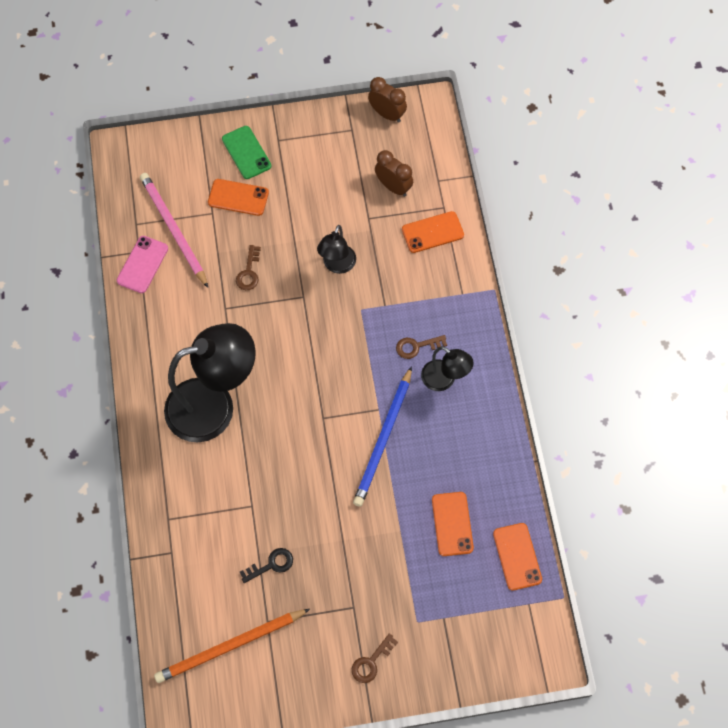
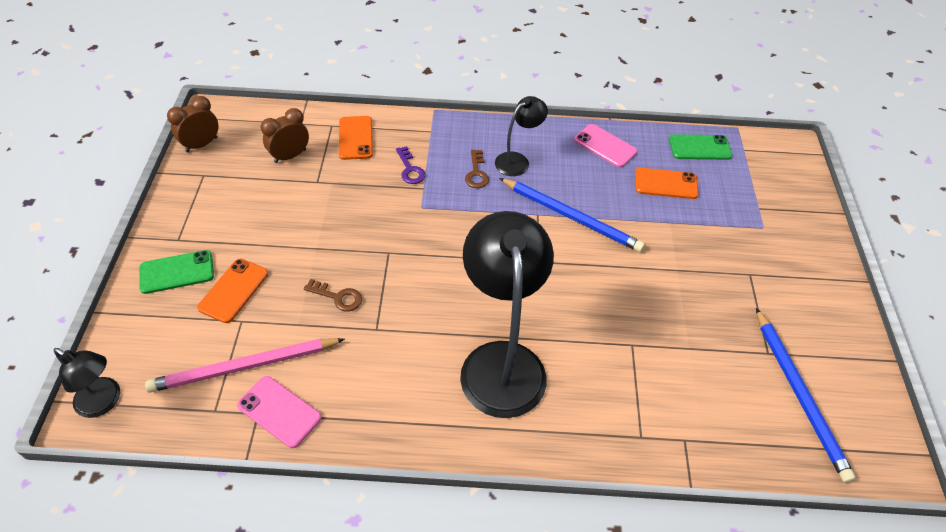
camera: 80 degrees left, 15 degrees down
orange pencil [154,609,310,683] -> blue pencil [756,308,856,483]
black key [240,548,293,583] -> none
black lamp [317,225,356,274] -> black lamp moved to [54,348,120,418]
brown key [352,633,398,683] -> none
orange phone [493,523,542,591] -> green phone [669,134,732,160]
none -> purple key [396,146,426,184]
none -> pink phone [574,124,637,168]

